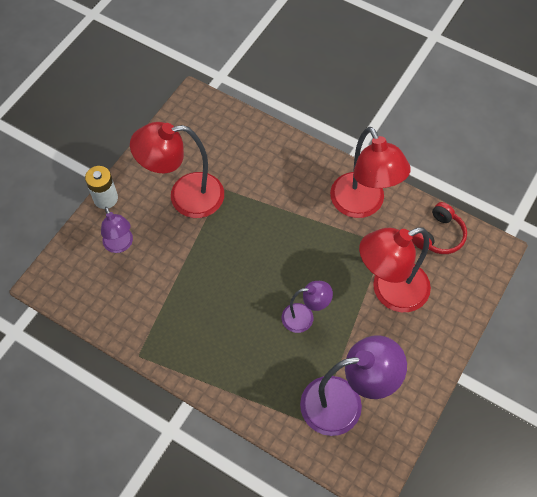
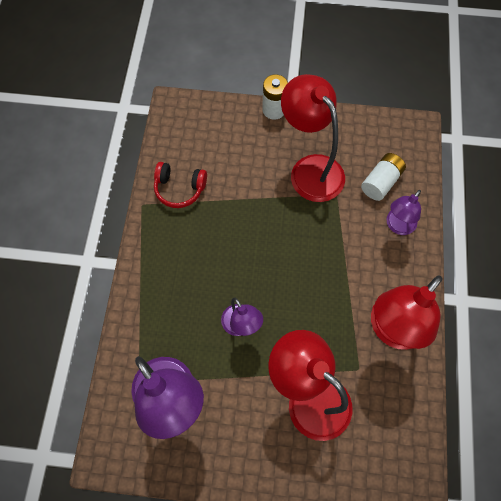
camera: 65 degrees right, 5 degrees up
purple lamp [101,207,133,253] -> purple lamp moved to [386,190,421,235]
red headphones [412,202,467,254] -> red headphones moved to [154,162,207,208]
none -> white battery [361,153,406,201]

